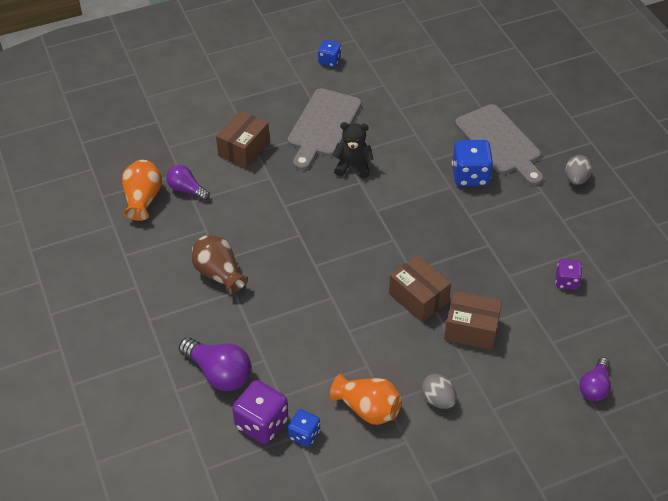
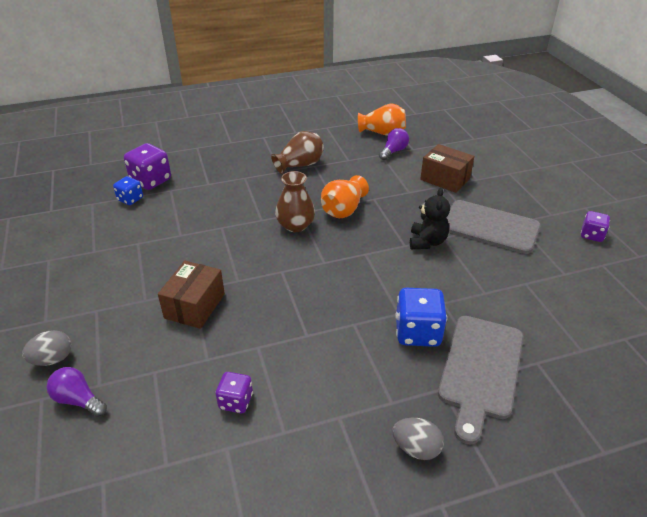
camera: 95 degrees right, 10 degrees down
purple light bulb [179,337,251,391] -> none
blue dice [318,40,341,67] -> purple dice [581,211,610,242]
orange vase [330,374,402,425] -> orange vase moved to [321,175,369,218]
brown box [389,255,451,322] -> none
grey egg [421,374,457,409] -> grey egg moved to [22,330,71,366]
grey cutting board [455,104,543,186] -> grey cutting board turned 45 degrees counterclockwise [438,316,523,445]
none -> brown vase [275,171,315,232]

